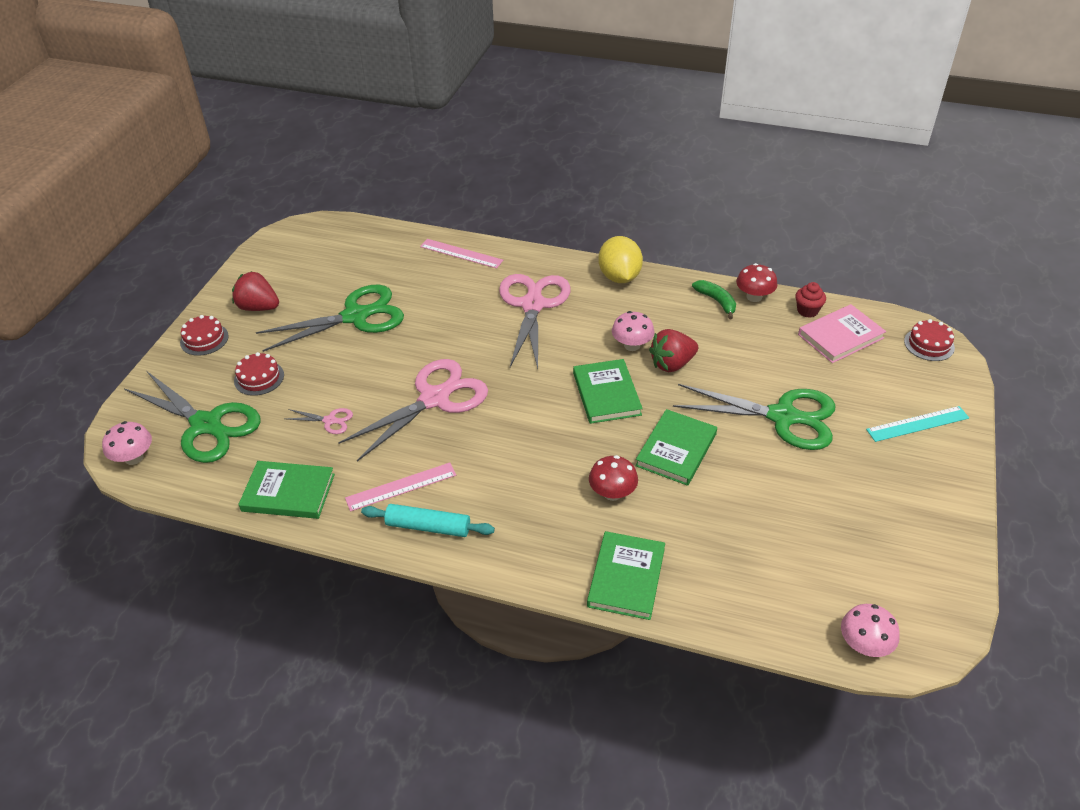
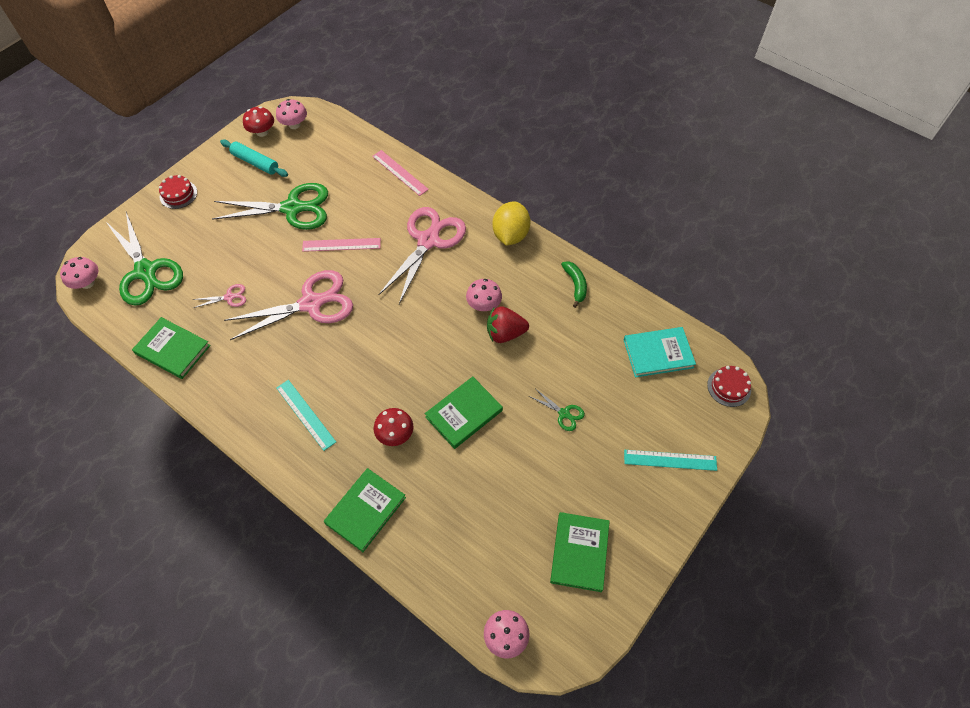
camera: 20 degrees right, 15 degrees up
red strawberry [232,271,279,311] -> none
red cake [234,352,284,396] -> none
pink scissors [286,408,353,434] -> pink scissors turned 45 degrees counterclockwise [192,284,246,308]
pink ruler [345,462,456,512] -> pink ruler moved to [302,238,381,252]
turquoise rolling pin [361,504,495,537] -> turquoise rolling pin moved to [220,139,288,177]
green book [573,359,643,424] -> green book moved to [550,512,610,592]
green scissors [673,384,836,450] -> green scissors [529,389,585,431], size x0.43
red mushroom [736,263,777,302] -> red mushroom moved to [243,106,274,137]
red cupcake [795,282,826,318] -> none
pink book [798,304,886,363] -> turquoise book [624,327,696,377]
none -> pink mushroom [276,99,307,129]
none -> turquoise ruler [276,380,336,451]

